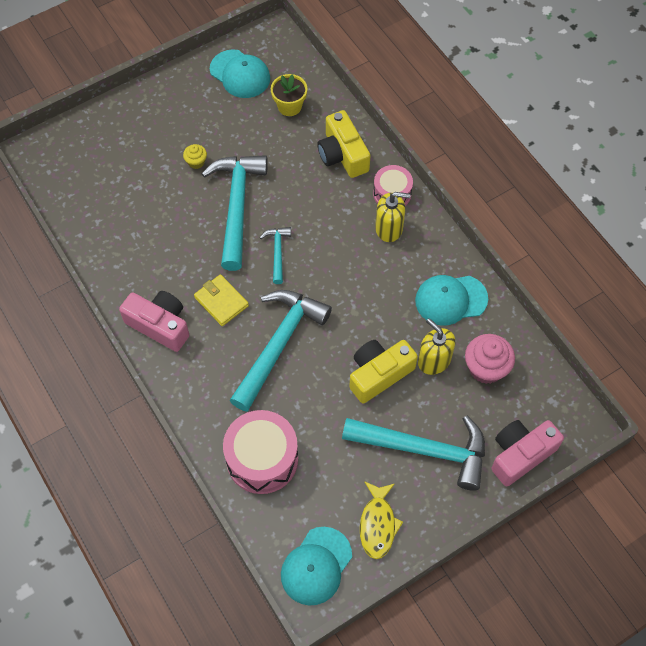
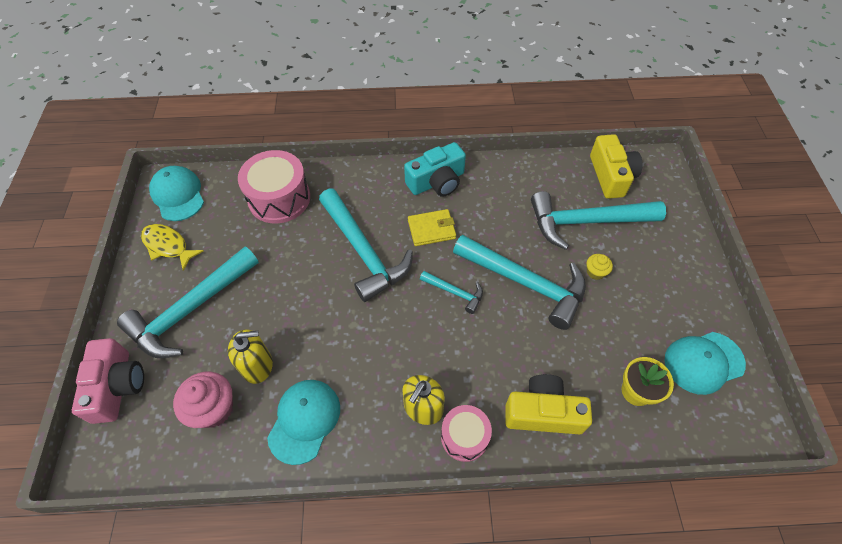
camera: 120 degrees right, 5 degrees down
pink camera [119,291,189,352] -> turquoise camera [404,142,466,197]
yellow camera [349,340,418,403] -> yellow camera moved to [590,134,643,199]
none -> turquoise hammer [531,191,666,250]

